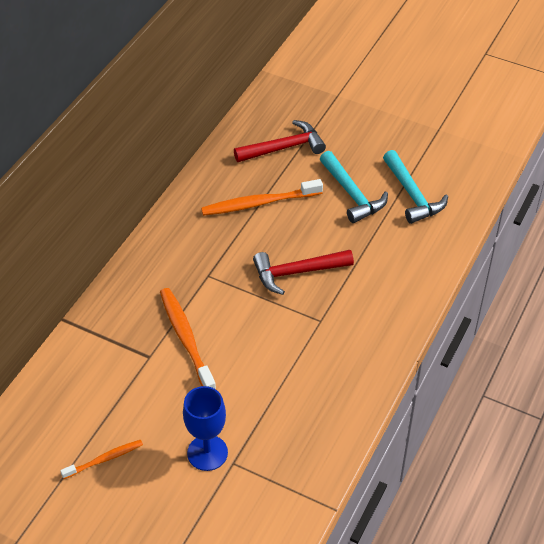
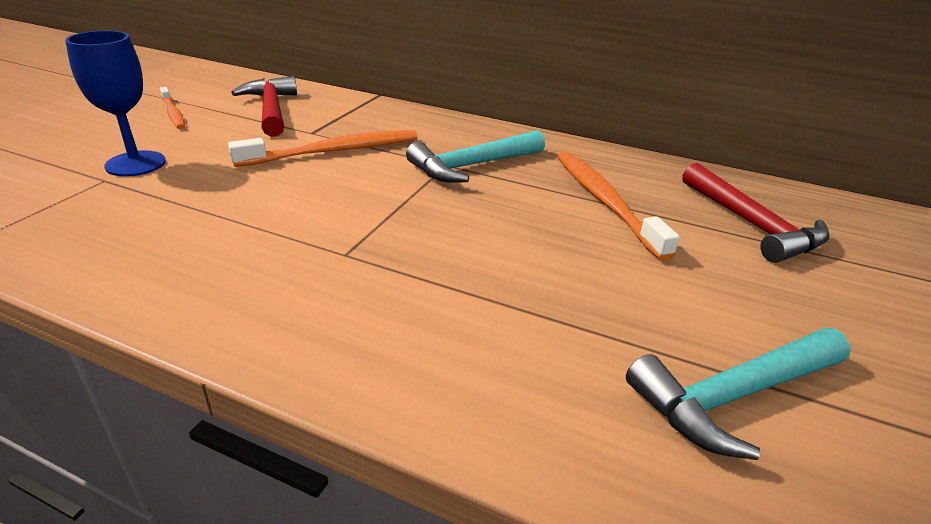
camera: 85 degrees right, 15 degrees down
red hammer [253,250,354,295] -> red hammer moved to [231,76,297,137]
turquoise hammer [320,151,388,223] -> turquoise hammer moved to [406,130,545,183]

